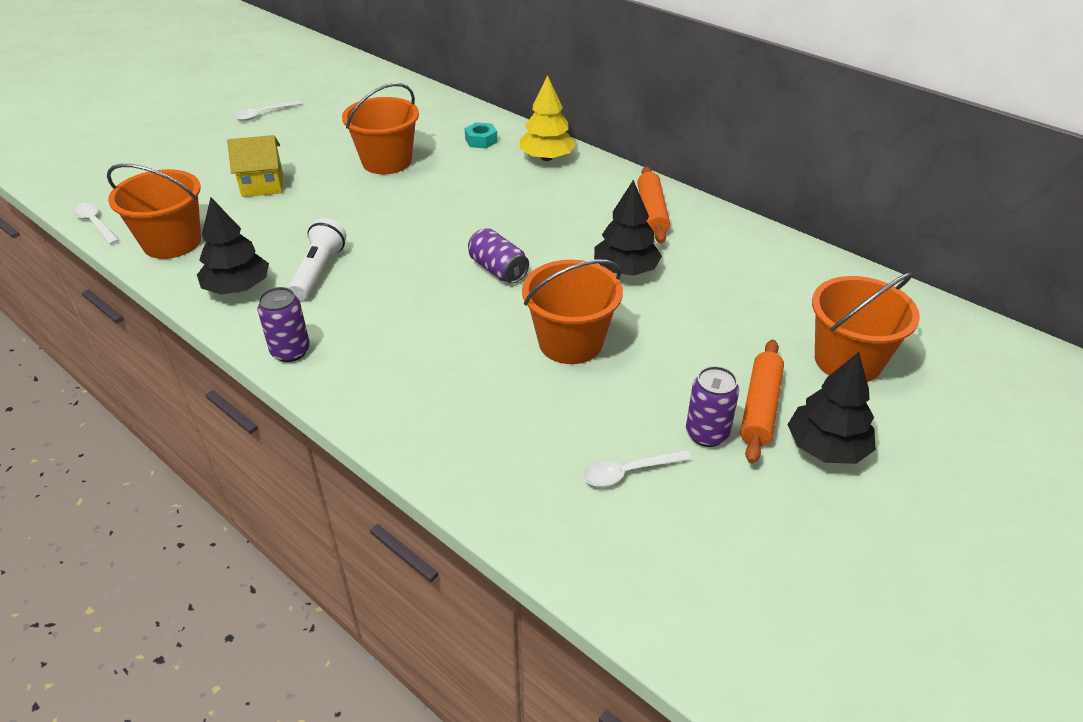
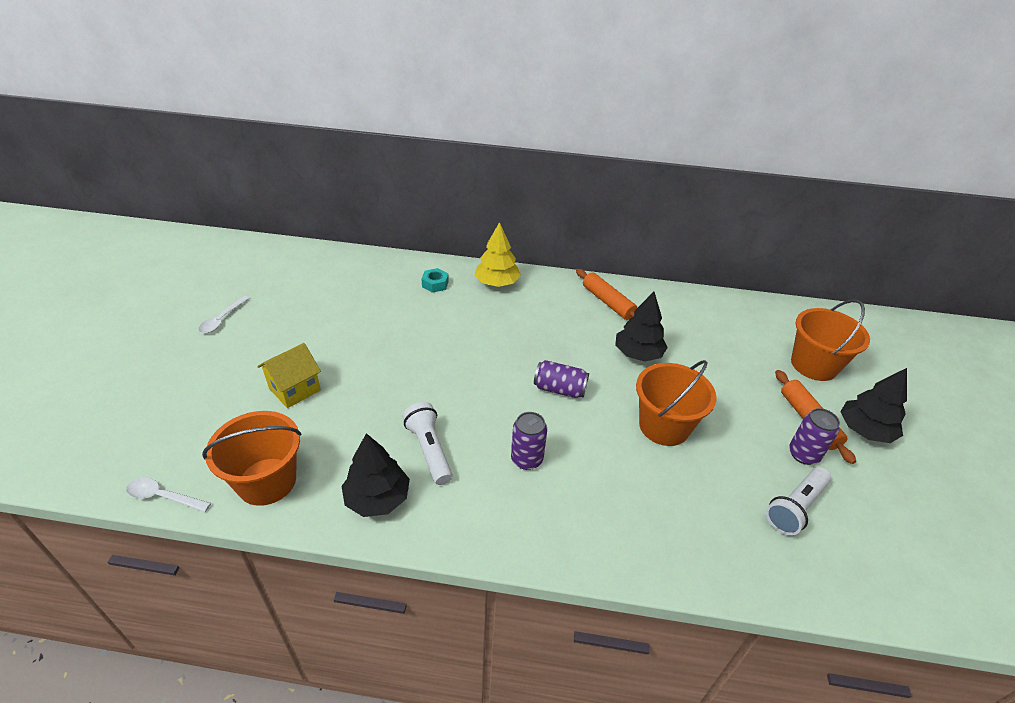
camera: 35 degrees left, 0 degrees up
purple can [257,287,310,362] -> purple can moved to [511,412,547,470]
orange bucket [342,83,419,174] -> none
white spoon [583,450,692,487] -> white flashlight [766,467,831,535]

